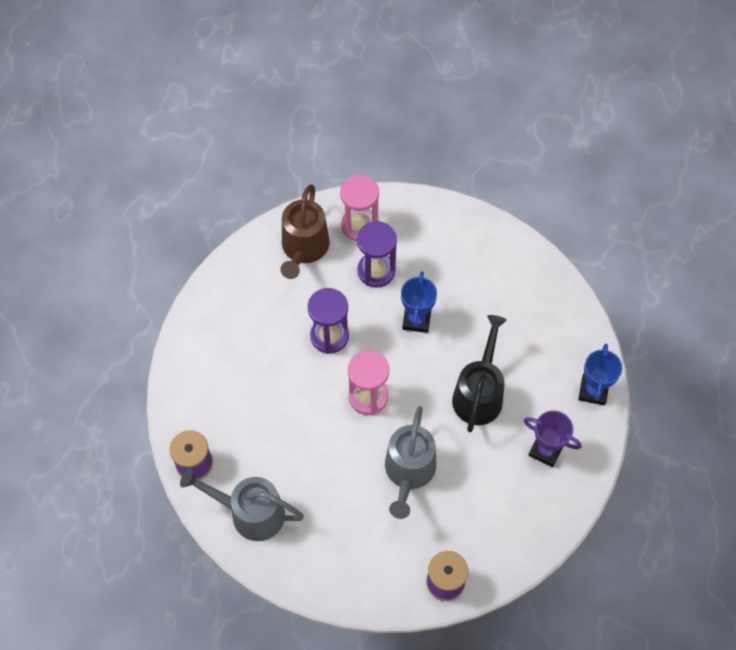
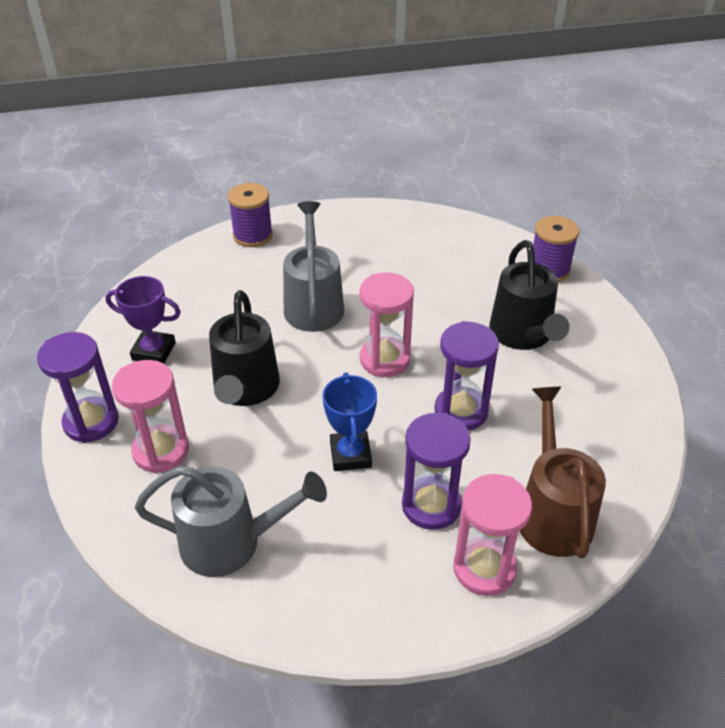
camera: 165 degrees right, 20 degrees down
grey watering can [180,468,304,541] -> grey watering can moved to [135,466,327,577]
blue trophy [579,344,622,405] -> purple hourglass [37,332,119,443]
none -> pink hourglass [112,360,189,473]
none -> black watering can [489,240,569,350]

